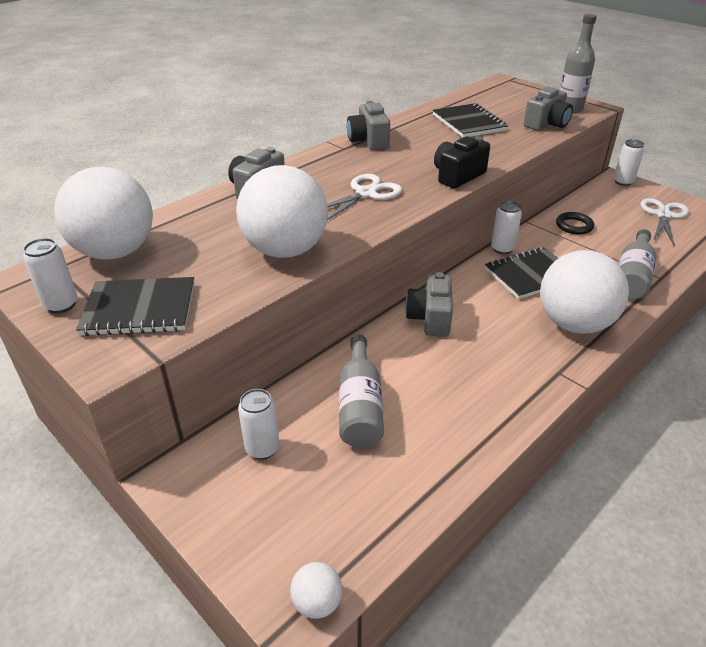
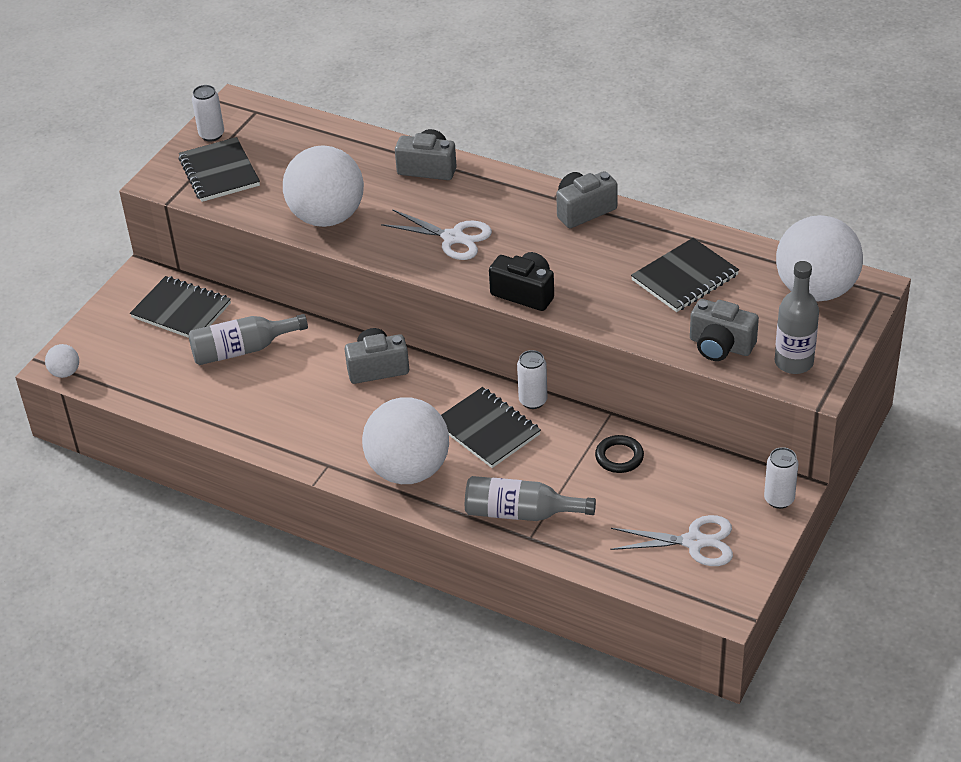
camera: 75 degrees right, 5 degrees up
white ball [54,167,153,260] -> white ball moved to [776,215,863,302]
white can [238,389,279,459] -> black notebook [130,276,231,338]

